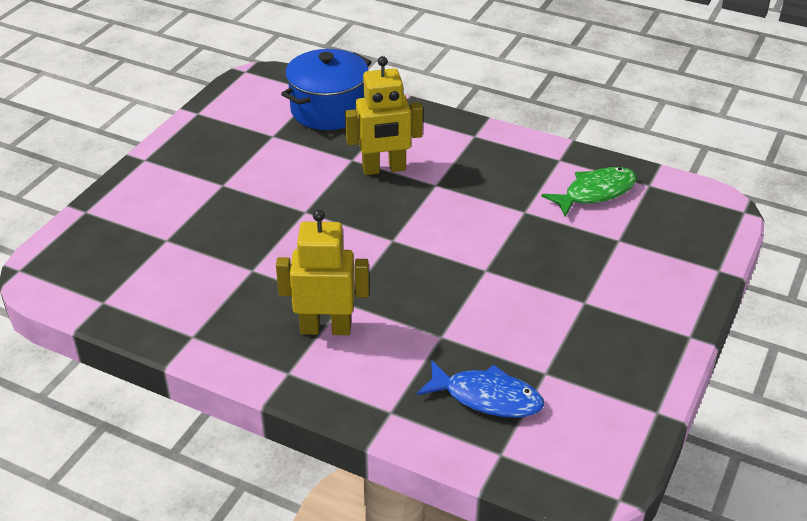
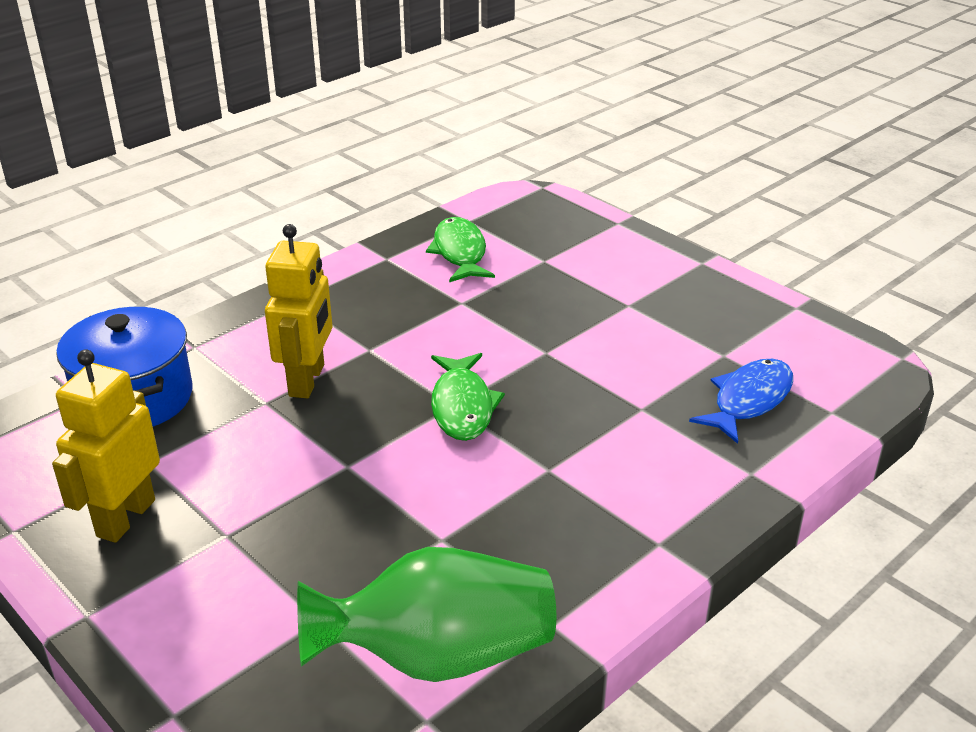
camera: 70 degrees left, 5 degrees down
yellow robot [276,210,369,335] -> yellow robot moved to [52,349,160,543]
none -> green vase [297,547,556,682]
none -> green fish [431,353,505,441]

